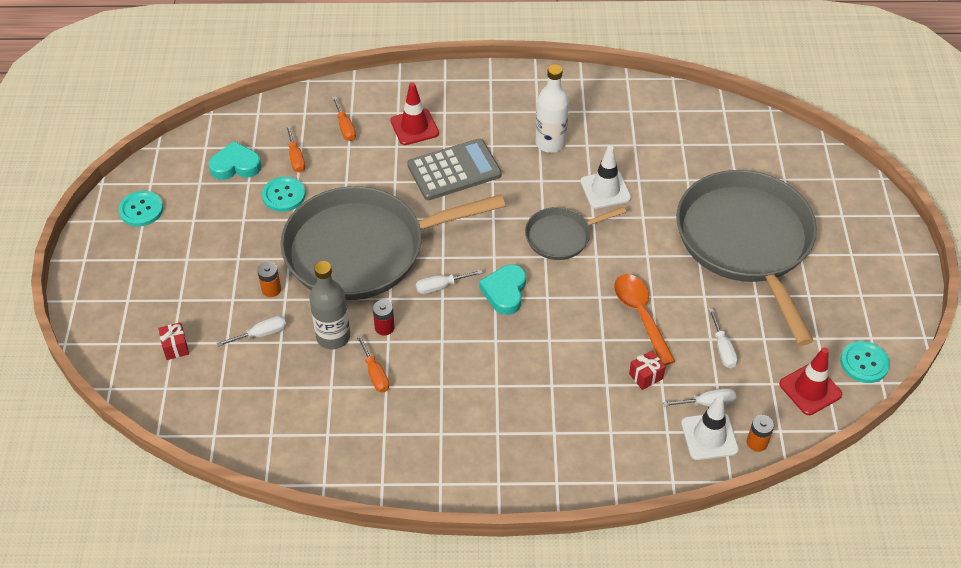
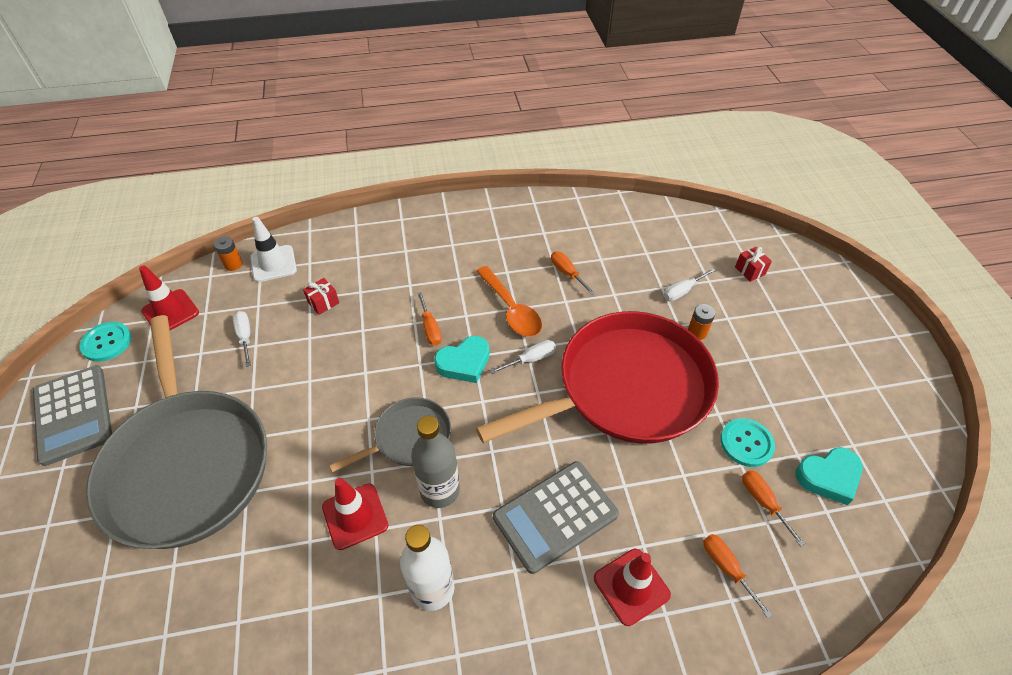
camera: 170 degrees right, 0 degrees up
turquoise button [119,191,163,227] -> none
grey pan [280,186,505,300] -> red pan [476,311,719,444]
grey bottle [309,261,350,349] -> grey bottle moved to [411,416,460,508]
red battery [373,300,395,335] -> none
turquoise heart [479,265,526,315] -> turquoise heart turned 60 degrees clockwise [434,336,489,383]
white traffic cone [580,145,631,209] -> red traffic cone [322,478,388,550]
orange spoon [614,274,675,365] -> orange spoon moved to [476,266,542,337]
white screwdriver [663,388,736,407] -> none
none -> grey calculator [33,365,112,466]
none -> orange screwdriver [417,292,442,346]

